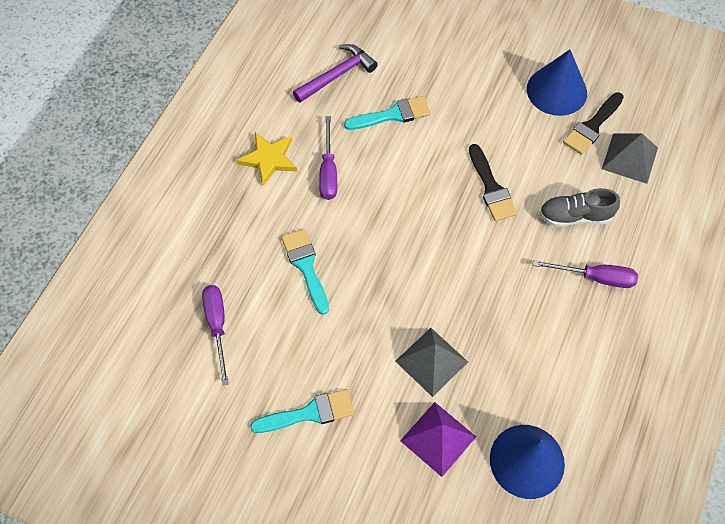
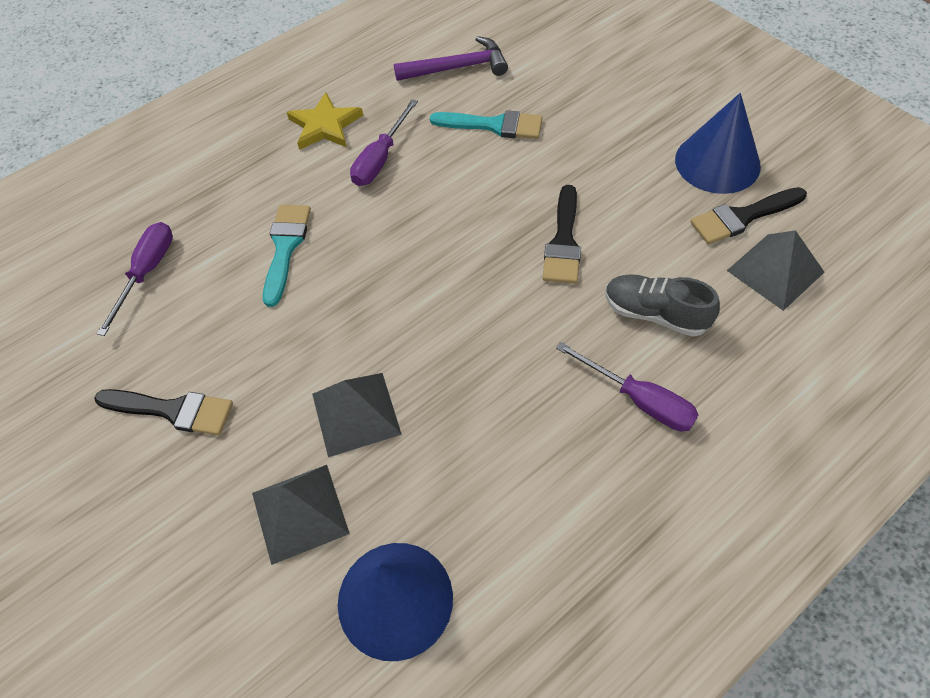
camera: 30 degrees right, 5 degrees down
turquoise brush [250,389,354,433] -> black brush [94,389,233,435]
purple pyramid [400,402,476,477] -> grey pyramid [252,465,350,565]

